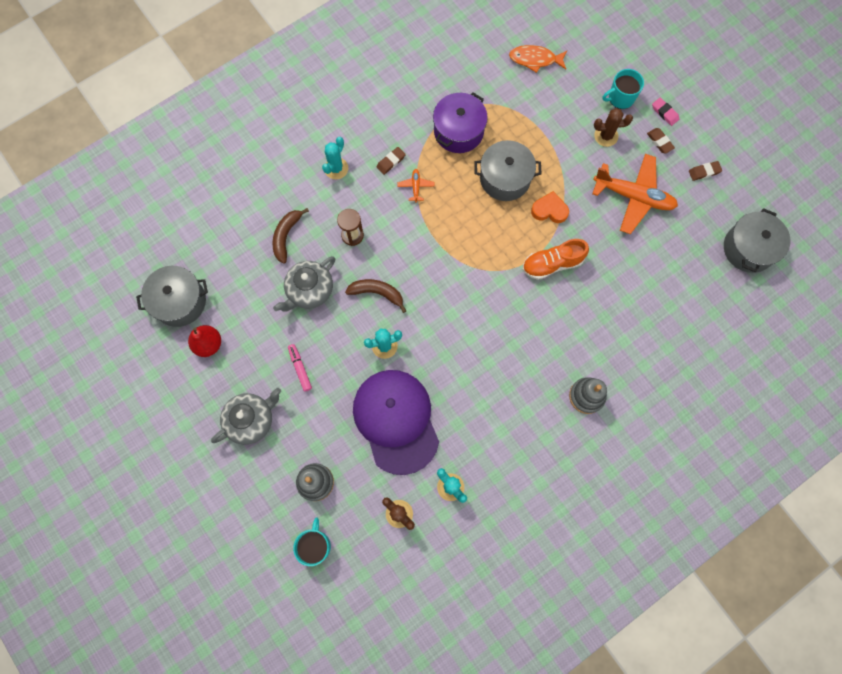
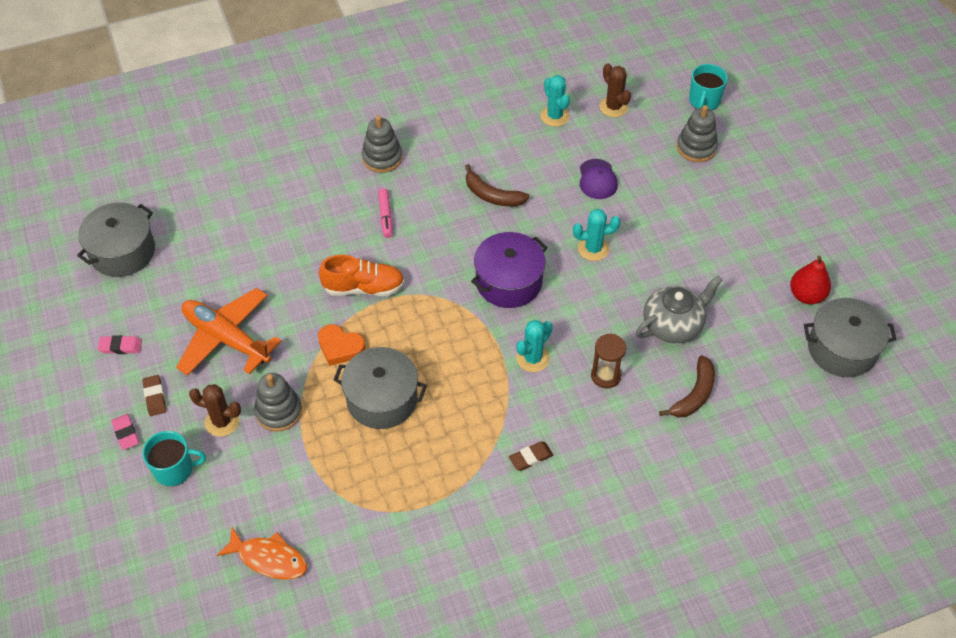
camera: 165 degrees left, 20 degrees down
grey teapot [211,388,281,445] -> none
pink marker [288,344,312,392] -> pink marker moved to [378,188,393,238]
turquoise cactus [322,137,348,179] -> turquoise cactus moved to [516,320,553,372]
brown banana [345,279,406,313] -> brown banana moved to [465,164,529,207]
purple cap [353,370,439,475] -> purple cap [580,159,618,199], size x0.43
orange plane [397,169,435,202] -> none
purple pot [433,92,488,153] -> purple pot moved to [471,232,548,308]
brown eraser [689,161,722,181] -> pink eraser [98,335,142,354]
none -> grey stacking toy [254,373,302,432]

